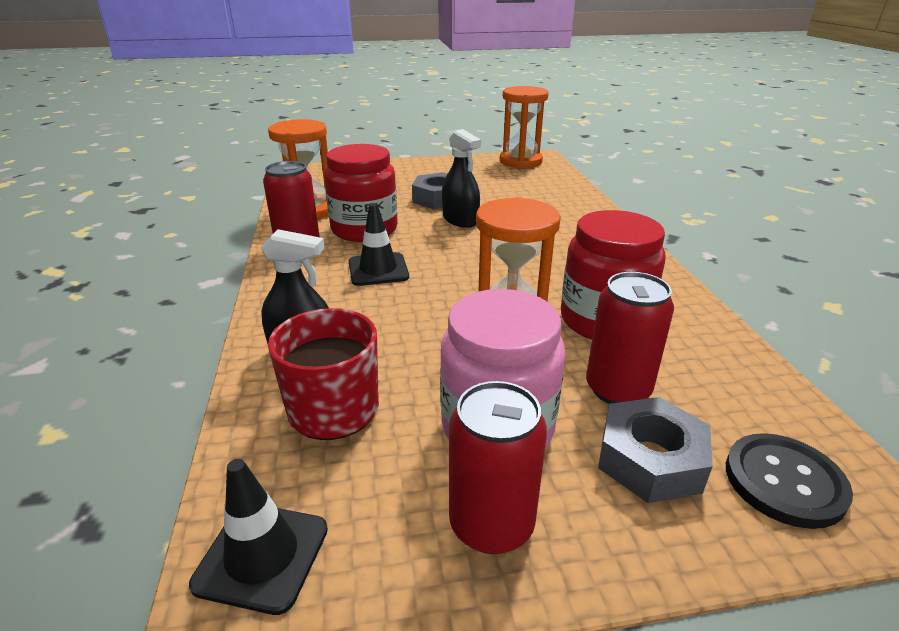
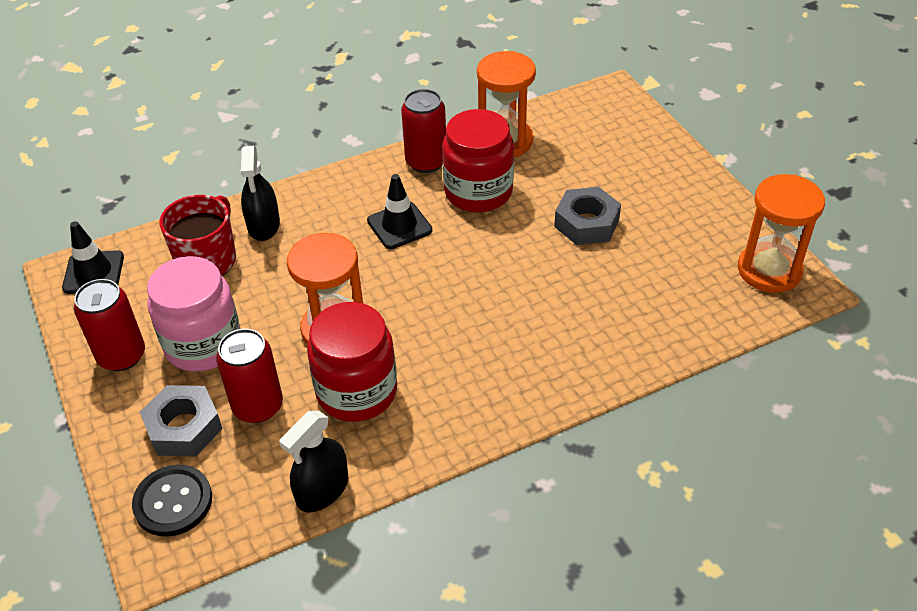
camera: 75 degrees right, 15 degrees up
black spray bottle [442,129,481,228] -> black spray bottle moved to [279,411,348,512]

